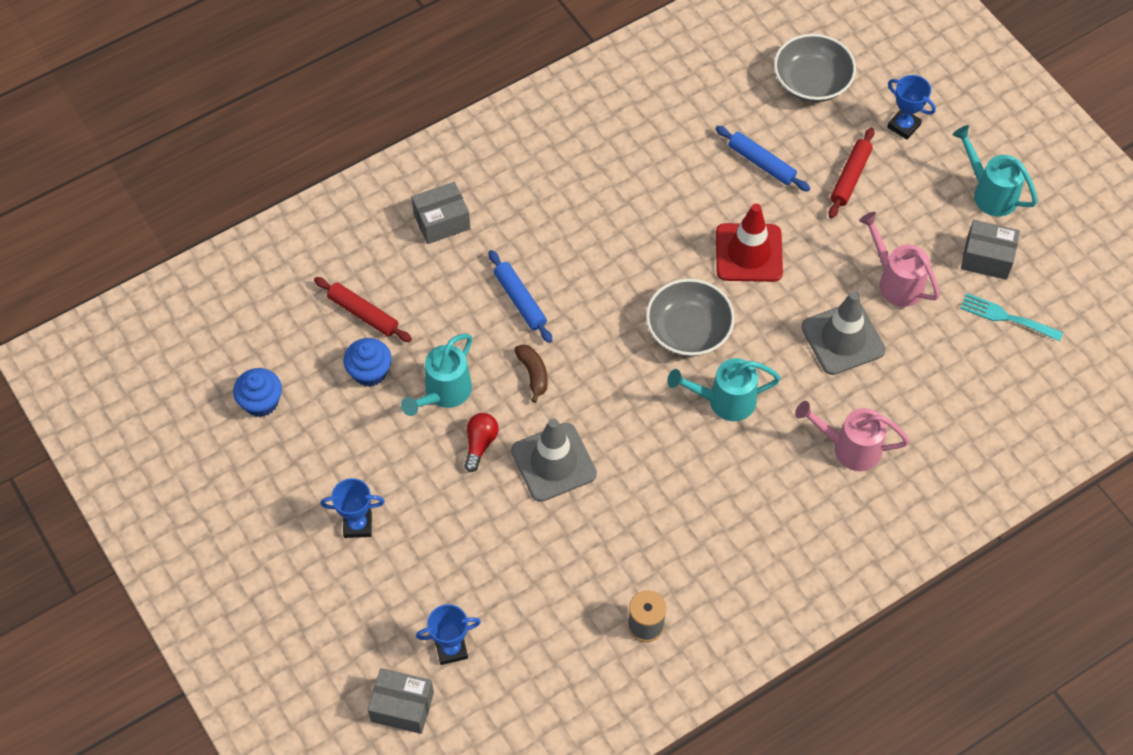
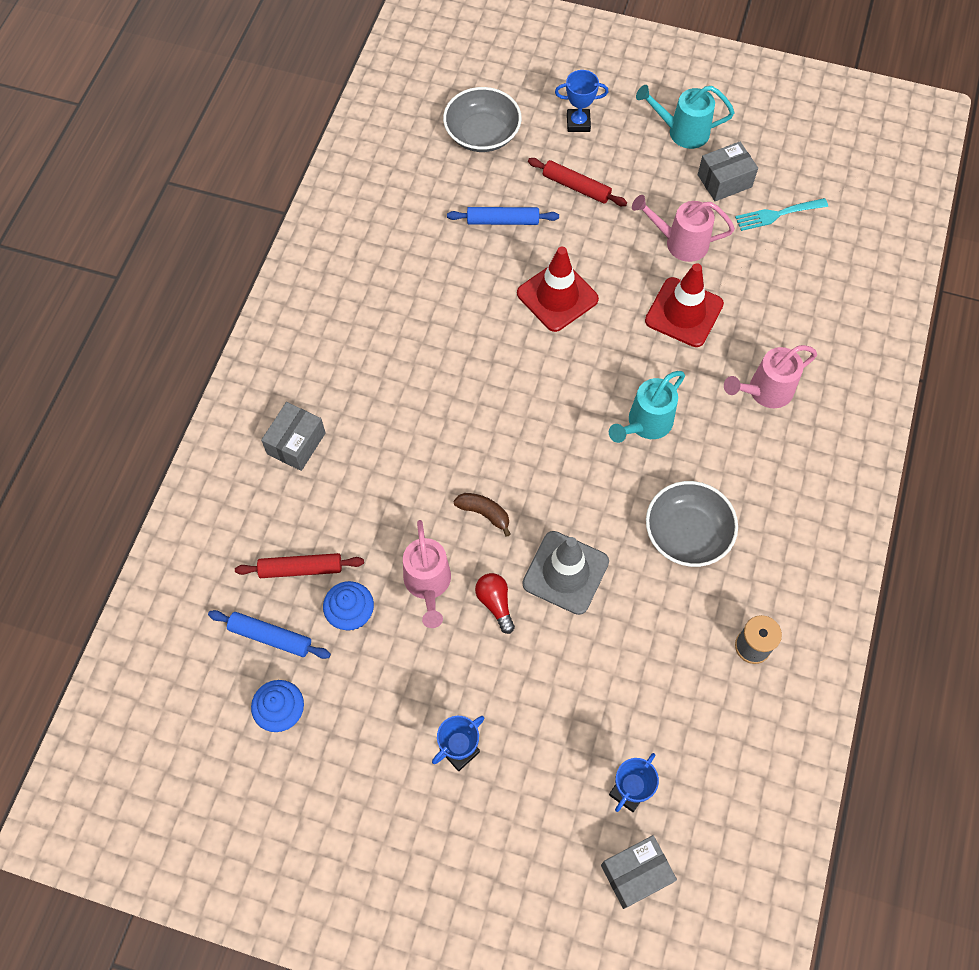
camera: 40 degrees left, 5 degrees up
turquoise watering can [401,334,472,416] -> pink watering can [403,520,451,628]
blue rolling pin [488,250,552,343] -> blue rolling pin moved to [208,610,331,659]
grey bowl [646,279,735,356] -> grey bowl moved to [646,481,738,567]
grey traffic cone [801,291,886,375] -> red traffic cone [645,263,724,347]
red rolling pin [828,128,874,218] -> red rolling pin turned 45 degrees counterclockwise [528,158,627,206]

